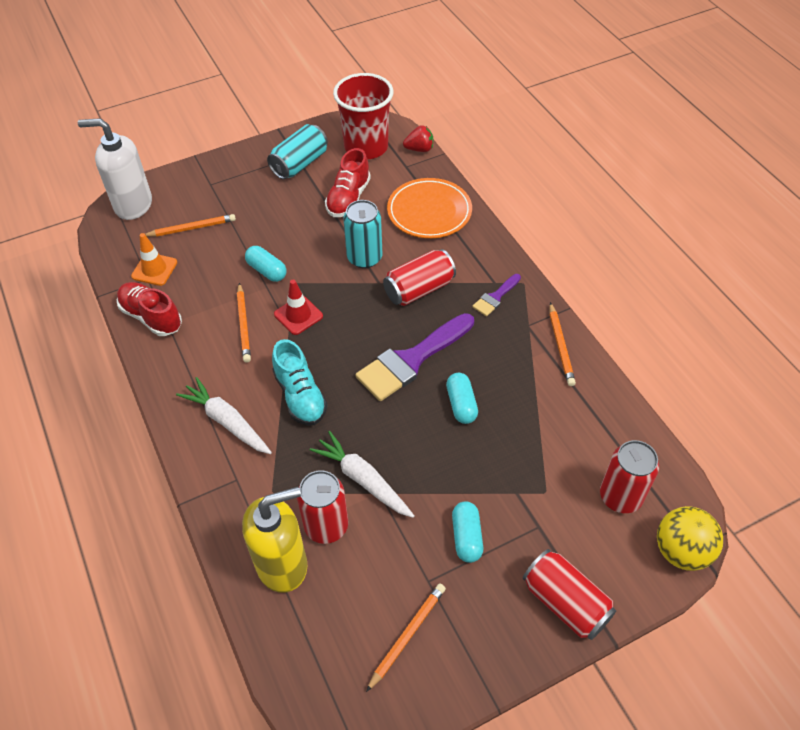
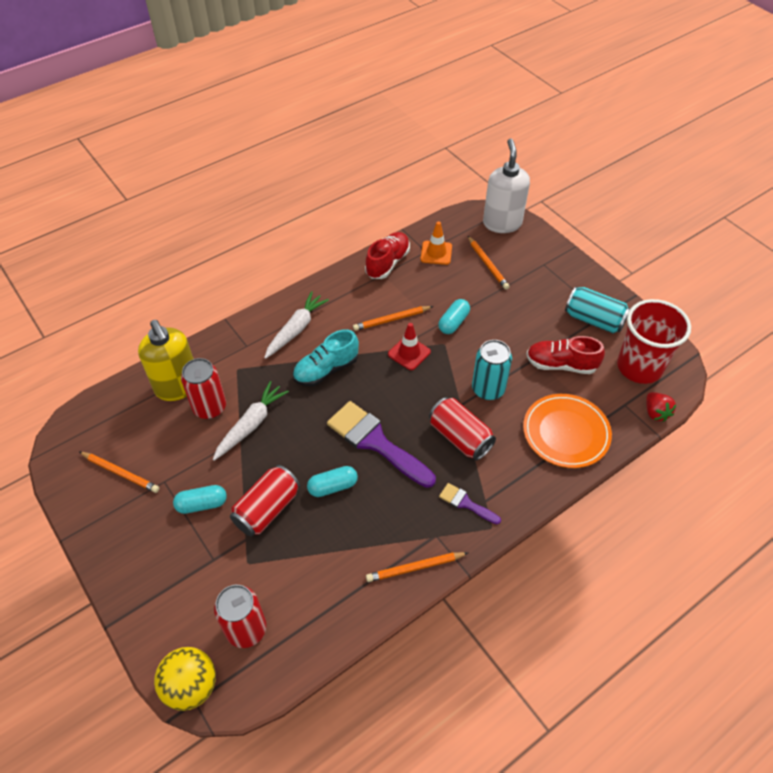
camera: 80 degrees right, 0 degrees up
red can [523,549,616,640] -> red can moved to [230,465,300,537]

